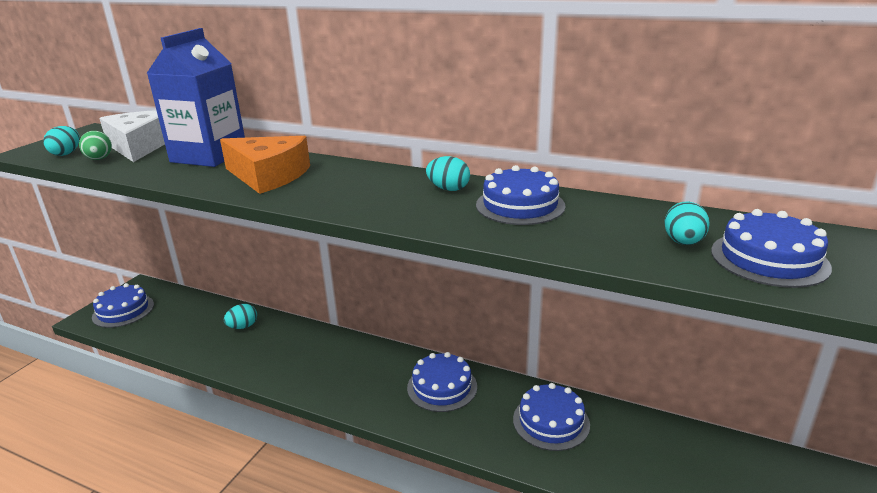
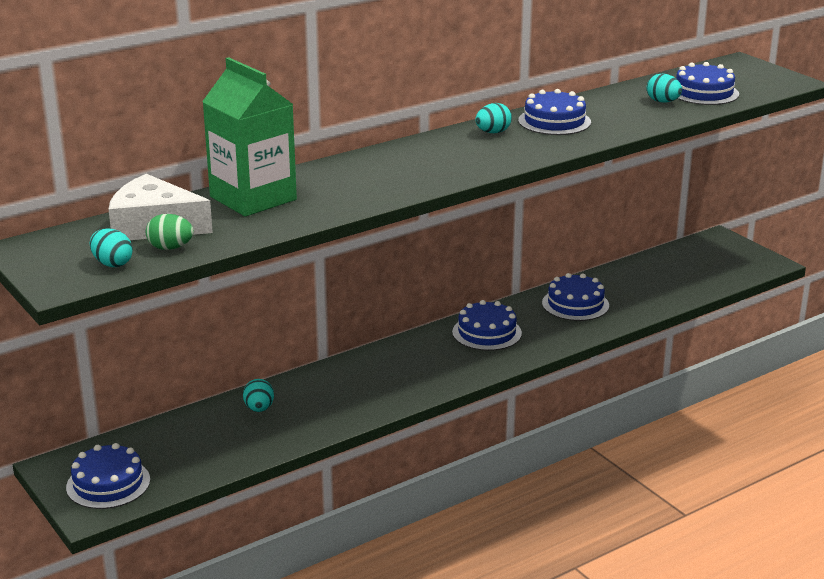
camera: 60 degrees left, 0 degrees up
blue carton [146,28,245,167] -> green carton [202,57,297,217]
orange cheese [220,136,310,194] -> none

